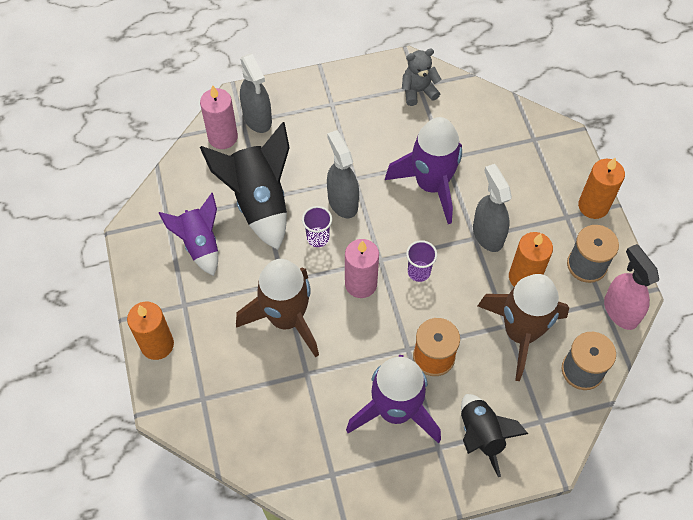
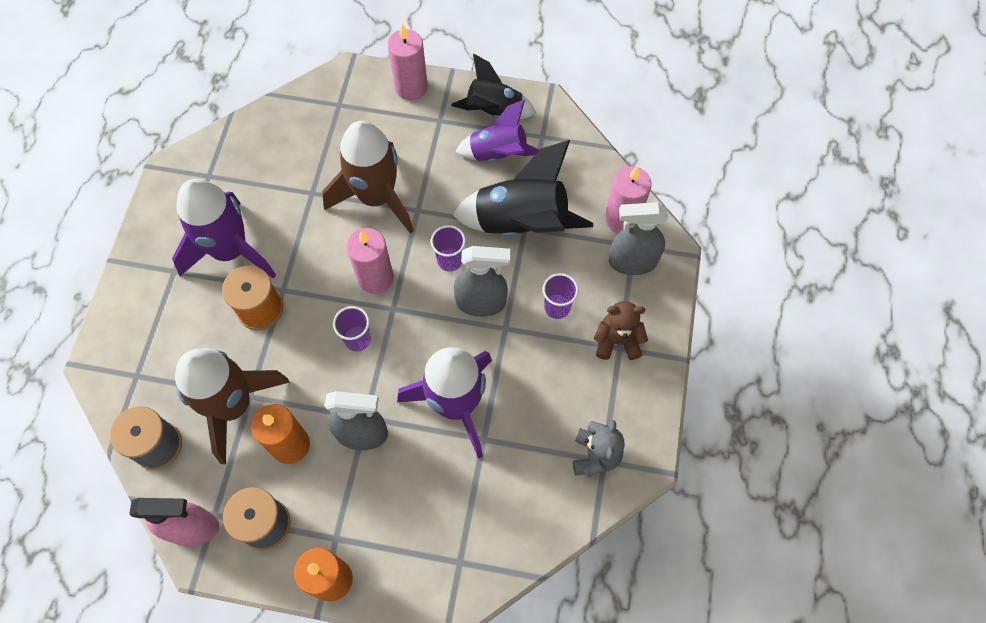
camera: 115 degrees right, 5 degrees up
orange candle [127,302,174,360] -> pink candle [388,24,428,100]
black rocket [461,394,528,477] -> black rocket moved to [451,54,536,119]
none -> purple cup [543,273,579,319]
none -> brown teddy bear [594,301,648,360]

